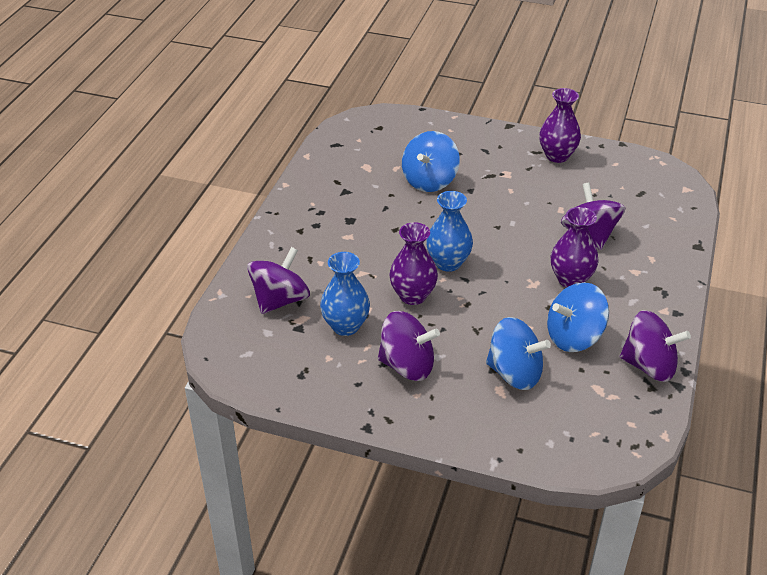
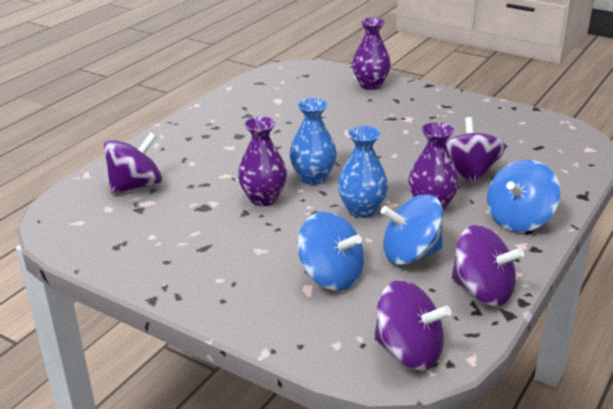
camera: 15 degrees right, 10 degrees down
blue vase [320,252,370,336] -> blue vase moved to [338,126,388,218]
purple spinning top [378,311,440,381] -> purple spinning top moved to [374,280,451,370]
blue spinning top [402,131,460,192] -> blue spinning top moved to [487,160,560,232]
purple vase [539,88,581,163] -> purple vase moved to [352,17,391,90]

